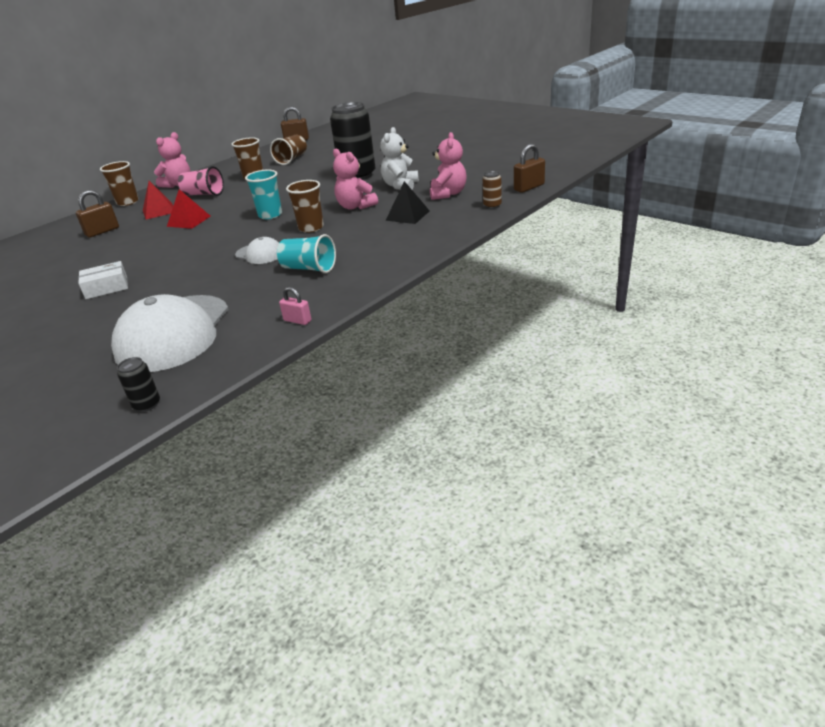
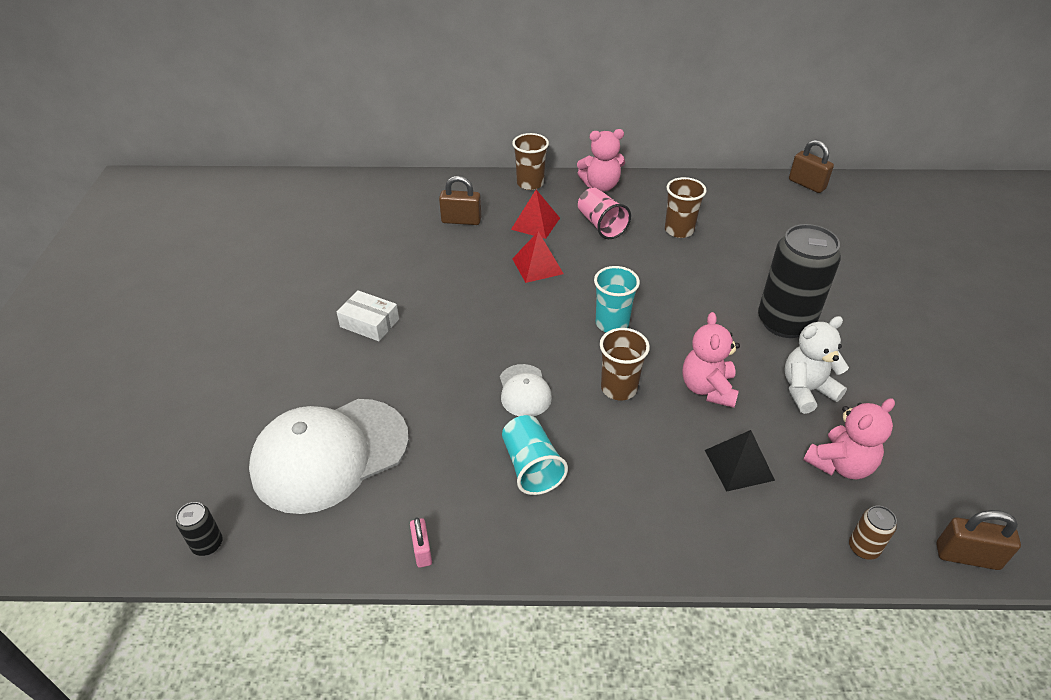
camera: 45 degrees right, 10 degrees up
brown cup [270,135,307,165] -> none

